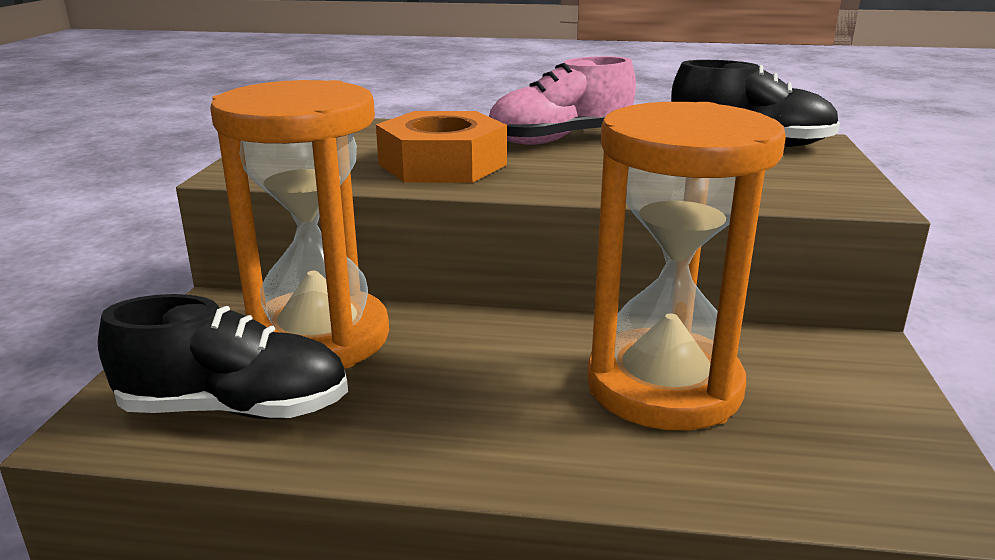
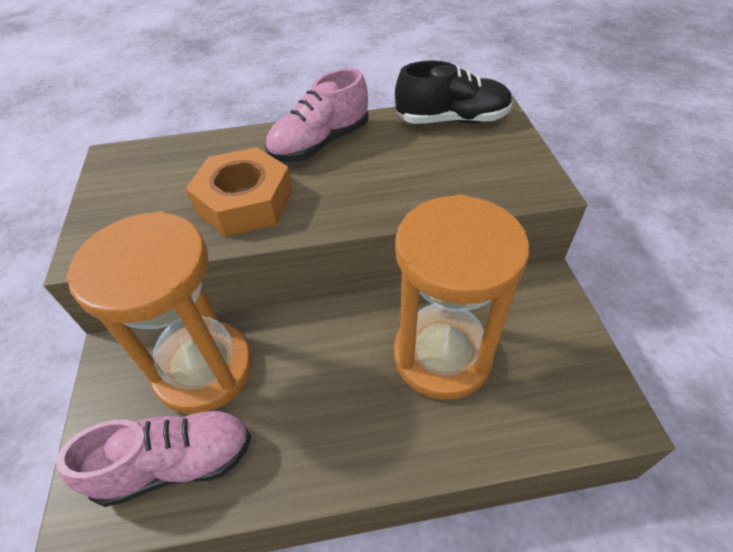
camera: 15 degrees left, 25 degrees up
black shoe [98,294,348,419] -> pink shoe [56,409,251,507]

